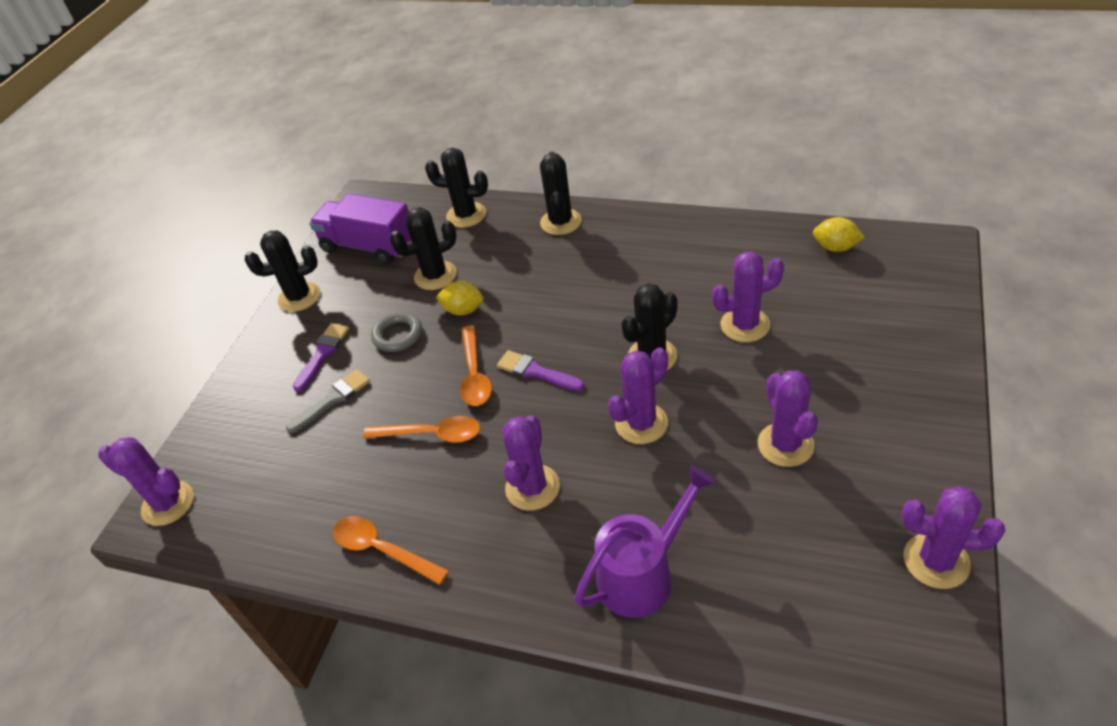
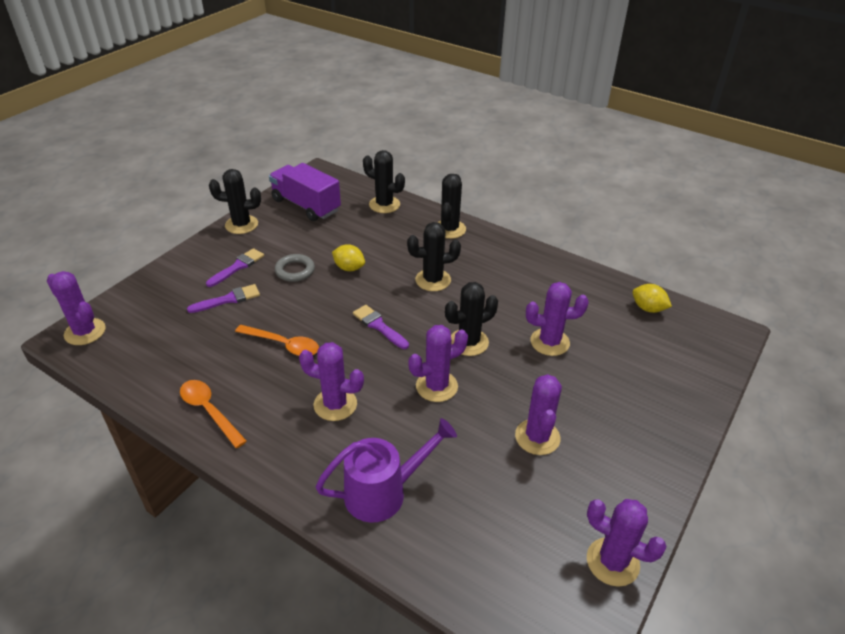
camera: 10 degrees right, 5 degrees down
grey brush [286,369,370,433] -> purple brush [187,284,260,313]
black cactus [390,207,457,290] -> black cactus moved to [407,222,461,291]
orange spoon [460,325,492,406] -> none
purple cactus [502,415,560,511] -> purple cactus turned 75 degrees clockwise [299,342,364,421]

